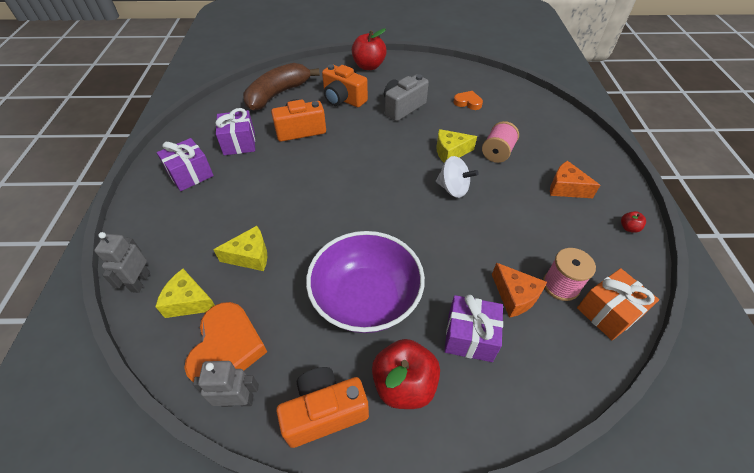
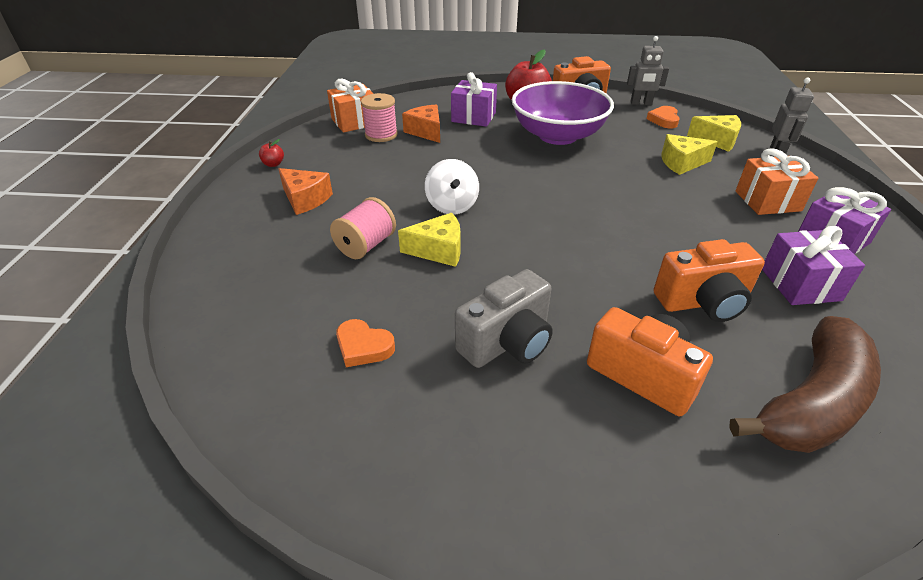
camera: 175 degrees left, 10 degrees down
orange heart [184,302,267,382] -> orange heart [647,106,680,128], size x0.55
red apple [352,28,387,70] -> none
white spinning top [436,156,479,198] -> white spinning top turned 135 degrees counterclockwise [425,159,479,215]
none -> orange gift [735,148,819,215]

